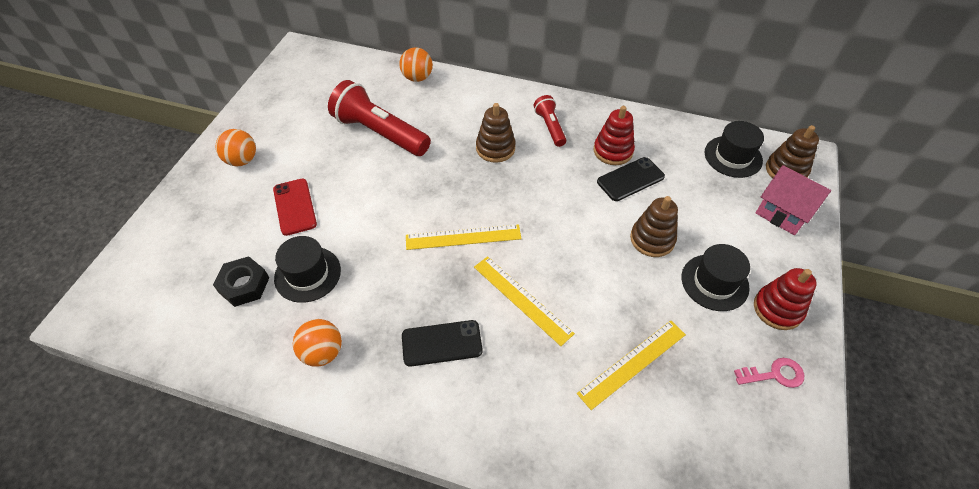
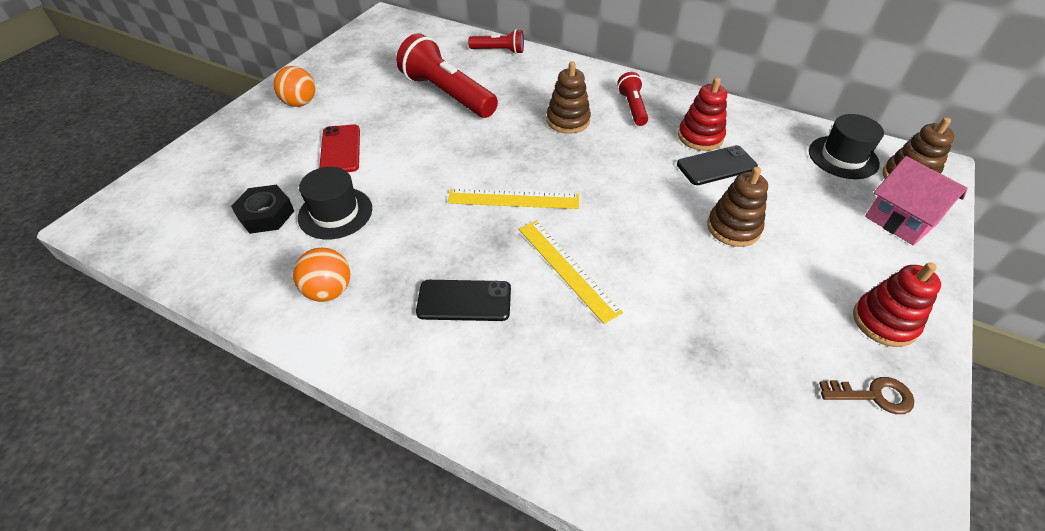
camera: 10 degrees right, 5 degrees down
orange ball [399,47,433,82] -> red flashlight [468,29,524,54]
yellow ruler [577,321,686,410] -> none
black hat [682,244,750,311] -> none
pink key [734,358,804,388] -> brown key [819,377,914,414]

